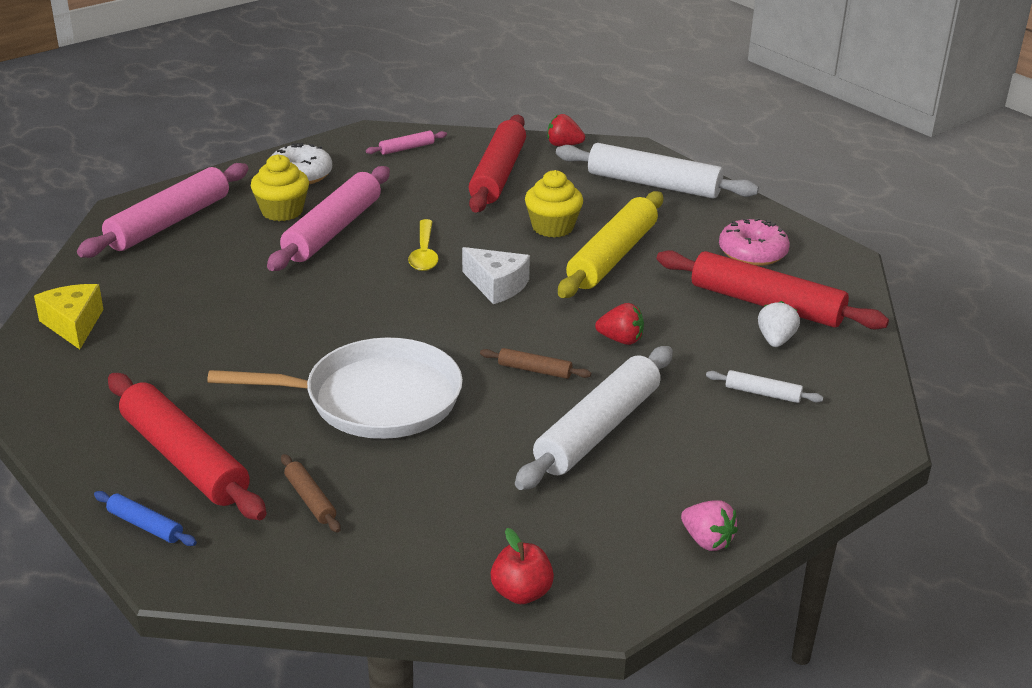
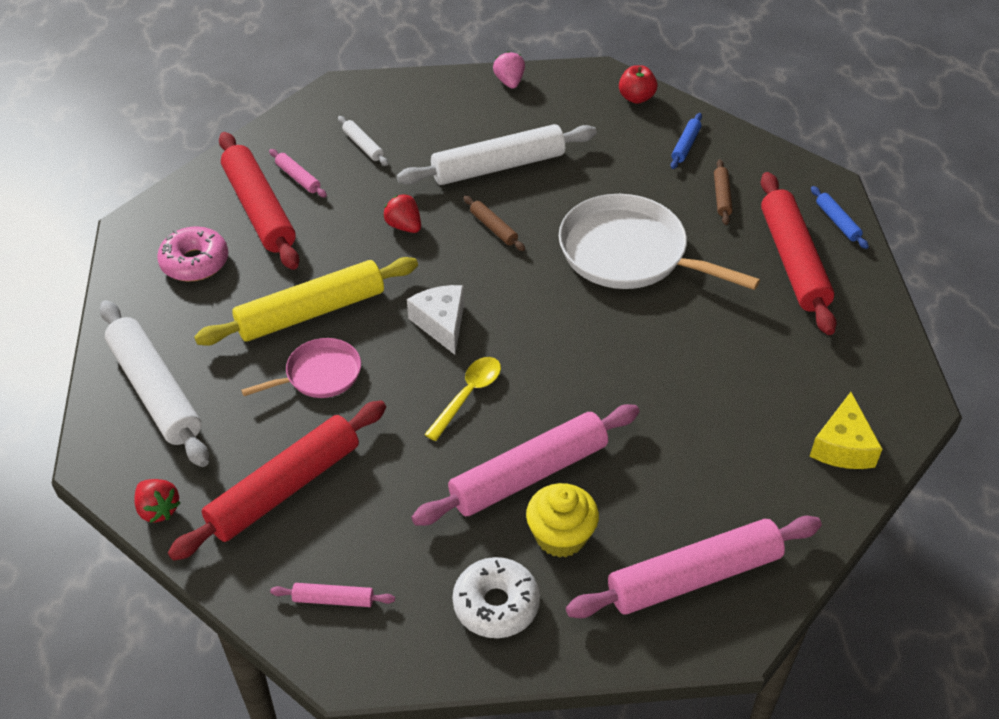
camera: 145 degrees left, 15 degrees up
yellow cupcake [525,170,583,238] -> pink pan [241,338,361,398]
white strawberry [758,301,800,347] -> pink rolling pin [269,149,327,198]
none -> blue rolling pin [671,113,702,169]

